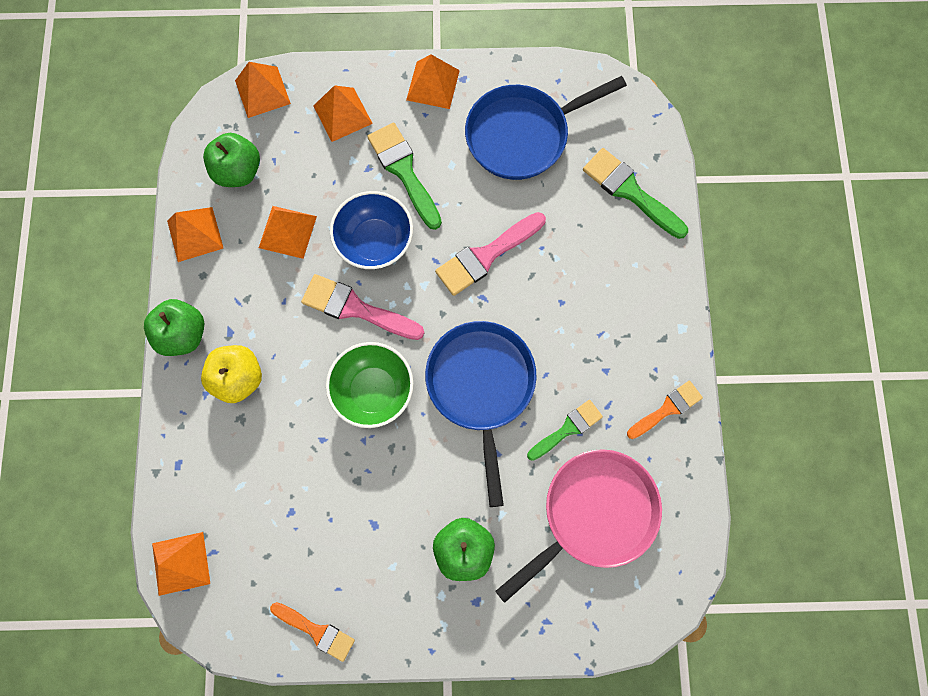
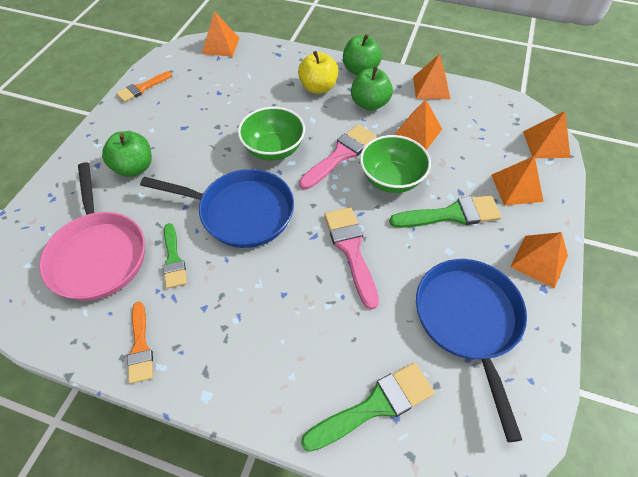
camera: 110 degrees right, 20 degrees down
green apple [203,133,260,187] -> green apple moved to [351,66,393,111]
blue bowl [330,191,413,269] -> green bowl [360,135,431,193]

